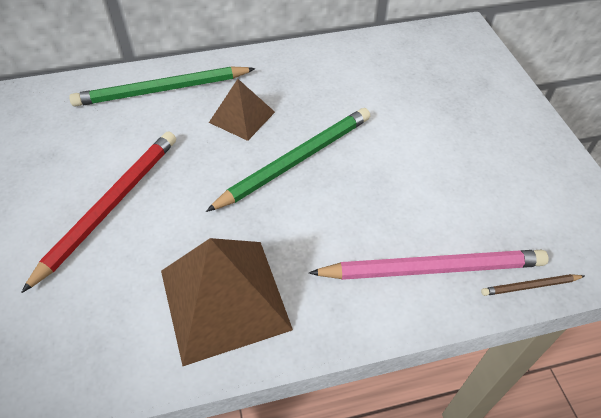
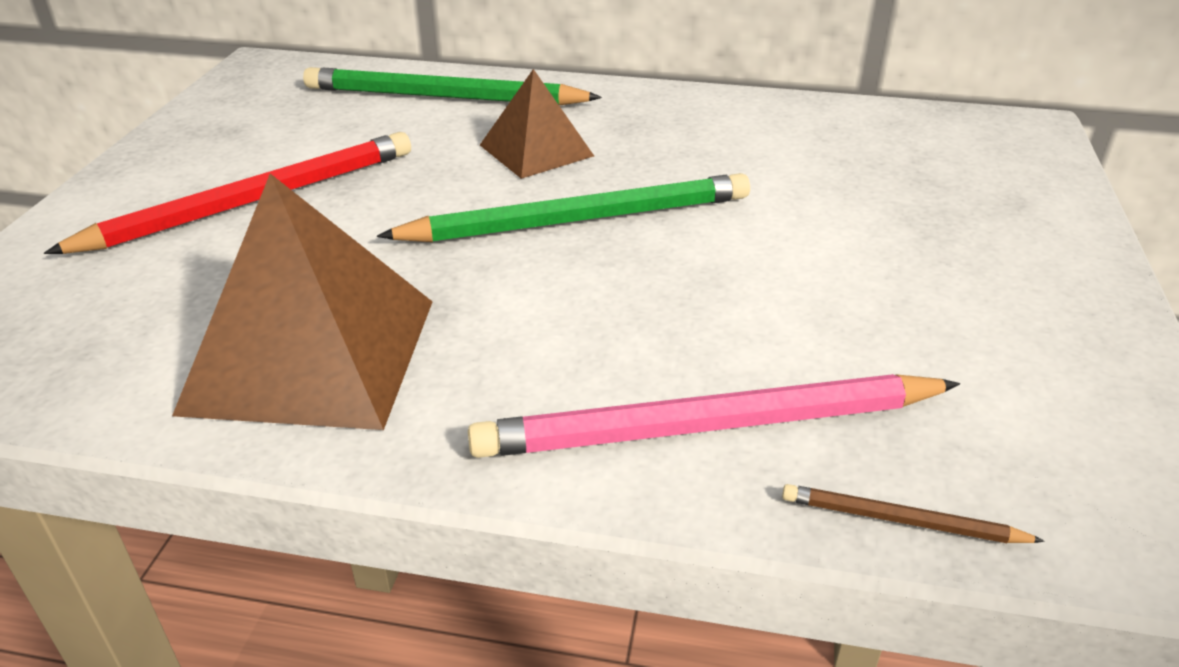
camera: 25 degrees right, 15 degrees down
pink pencil [309,250,548,280] -> pink pencil turned 150 degrees clockwise [468,374,960,458]

